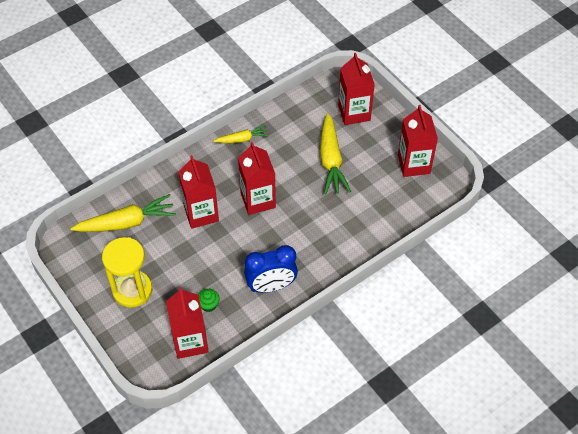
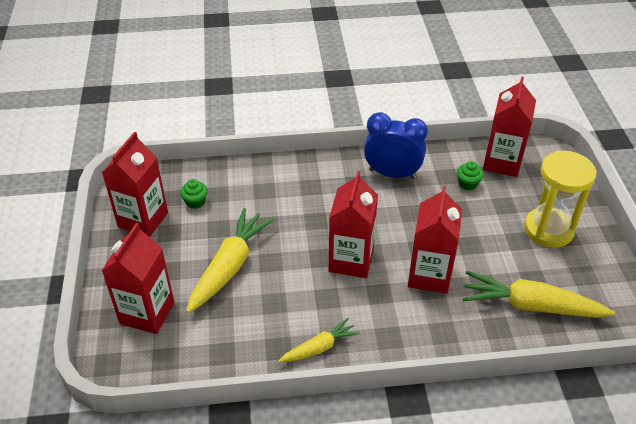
camera: 150 degrees left, 10 degrees down
yellow carrot [214,125,269,143] -> yellow carrot turned 135 degrees clockwise [279,318,360,362]
none -> green cupcake [180,179,208,209]

